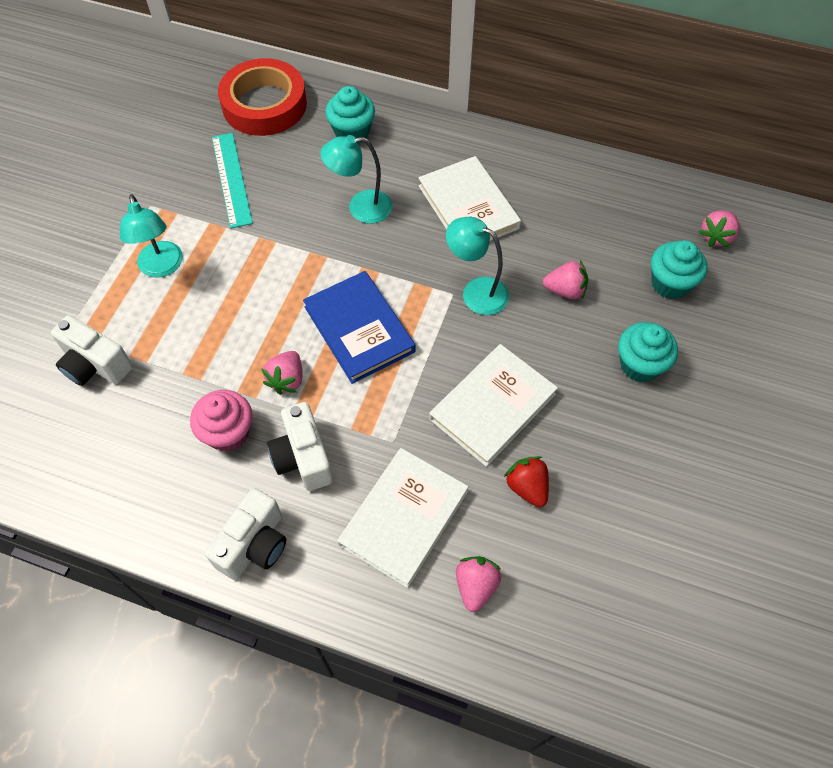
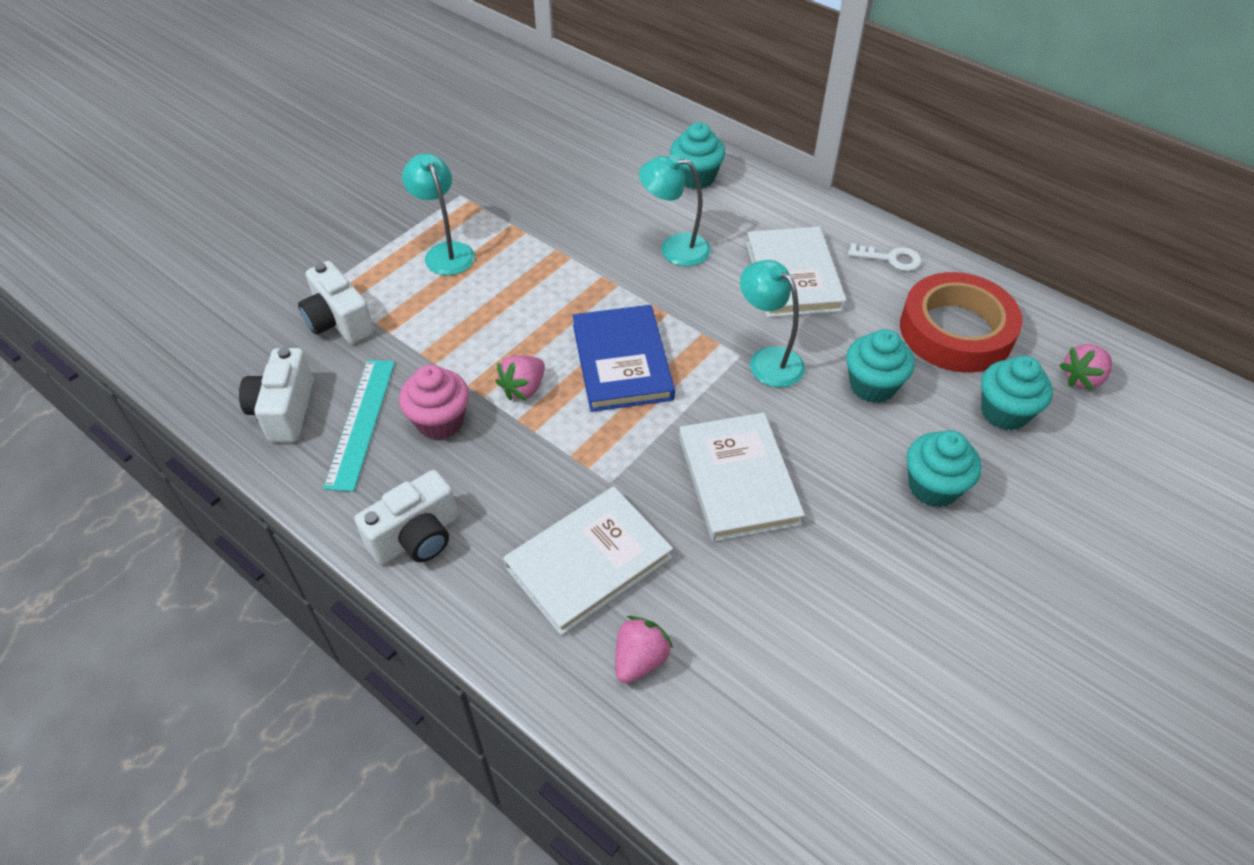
camera: 20 degrees right, 10 degrees down
turquoise lamp [120,194,183,278] -> turquoise lamp turned 150 degrees clockwise [402,153,475,275]
turquoise ruler [212,133,253,228] -> turquoise ruler moved to [323,360,395,492]
red tape [218,58,307,136] -> red tape moved to [900,272,1023,372]
white camera [267,402,333,491] -> white camera moved to [239,347,314,442]
white book [429,344,558,467] -> white book turned 75 degrees counterclockwise [679,413,805,542]
red strawberry [504,456,549,507] -> none
pink strawberry [543,260,588,299] -> turquoise cupcake [846,329,915,403]
none -> white key [848,243,922,271]

